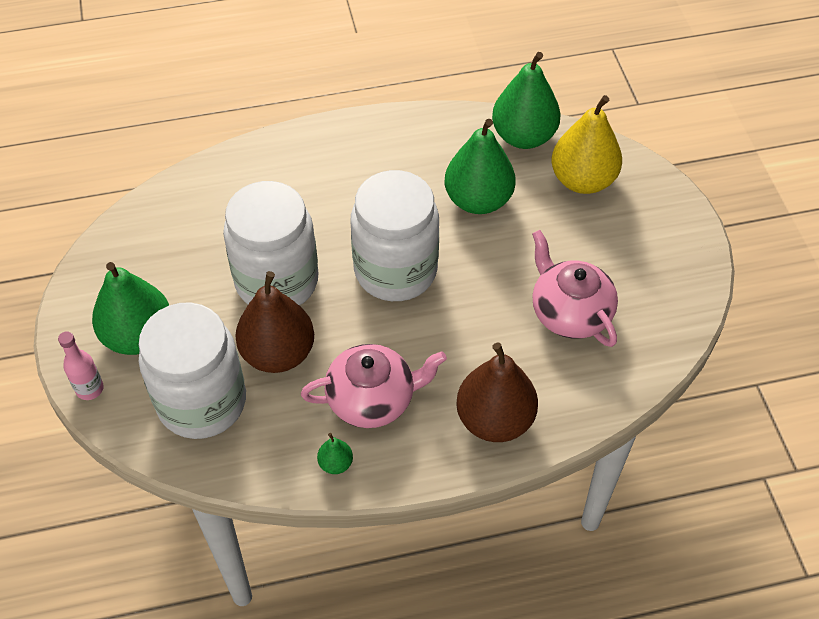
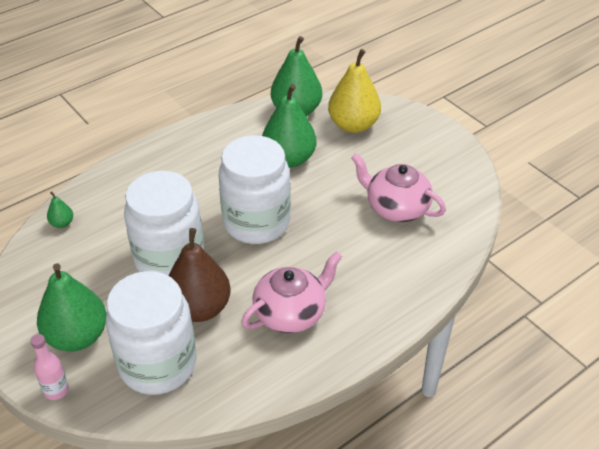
camera: 25 degrees left, 10 degrees down
green pear [317,433,353,474] -> green pear moved to [47,191,73,228]
brown pear [456,342,538,442] -> none

